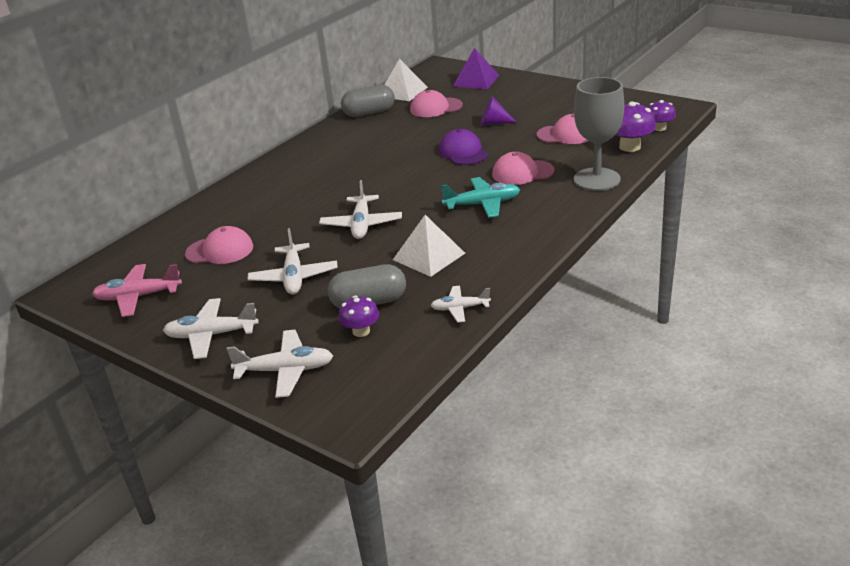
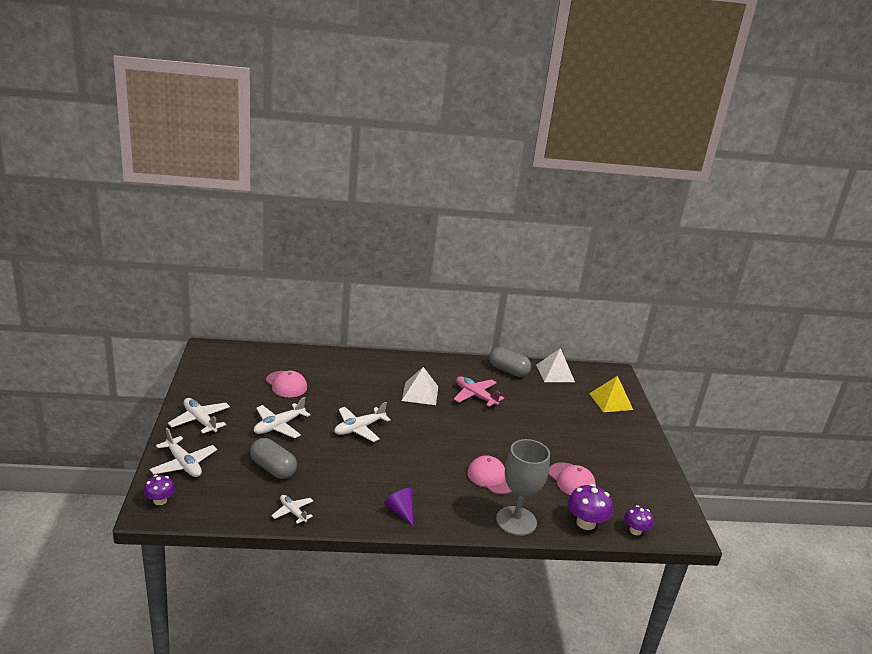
camera: 45 degrees right, 5 degrees down
pink plane [92,264,182,317] -> pink plane moved to [454,376,504,407]
purple mushroom [339,296,379,337] -> purple mushroom moved to [143,475,175,505]
white pyramid [393,215,465,277] -> white pyramid moved to [402,367,438,405]
pink cap [410,90,463,117] -> none
purple cap [439,129,488,165] -> none
turquoise plane [441,177,520,218] -> none
purple pyramid [453,48,499,89] -> yellow pyramid [589,376,633,412]
purple cone [481,96,516,125] -> purple cone moved to [384,488,413,525]

